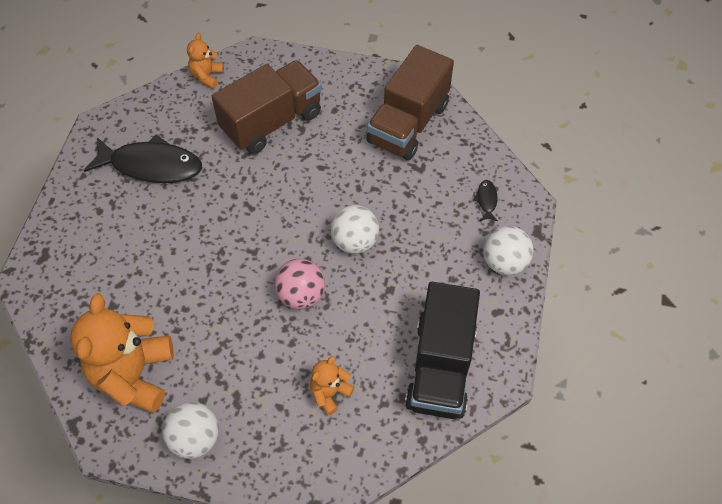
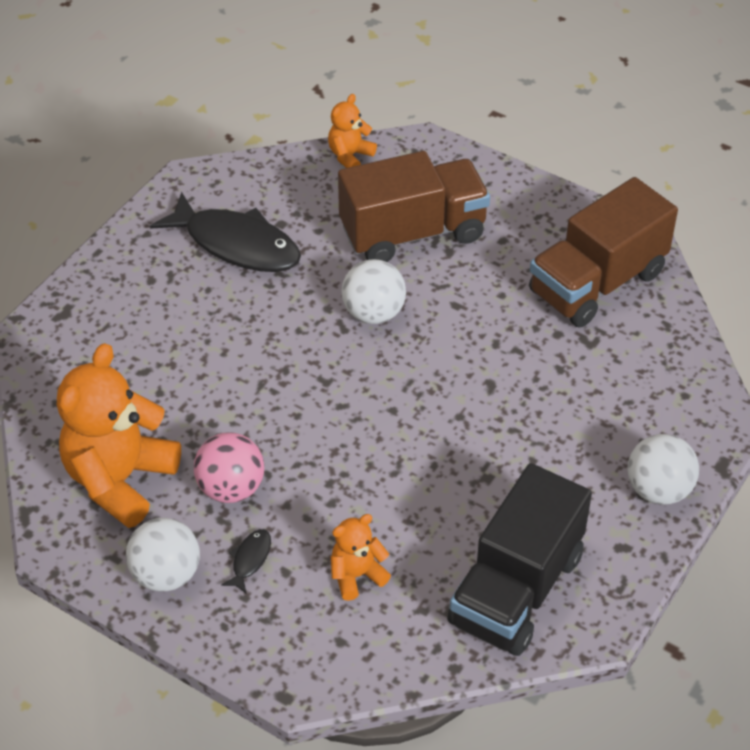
camera: 20 degrees right, 10 degrees down
pink ball [274,259,325,309] -> pink ball moved to [194,432,264,503]
white ball [330,205,379,254] -> white ball moved to [341,259,406,324]
black fish [473,180,498,221] -> black fish moved to [221,529,271,593]

